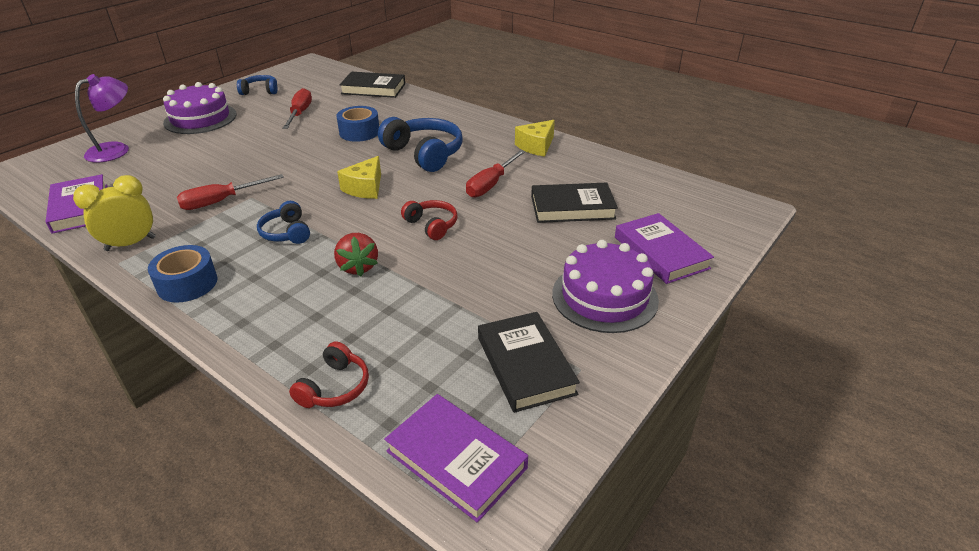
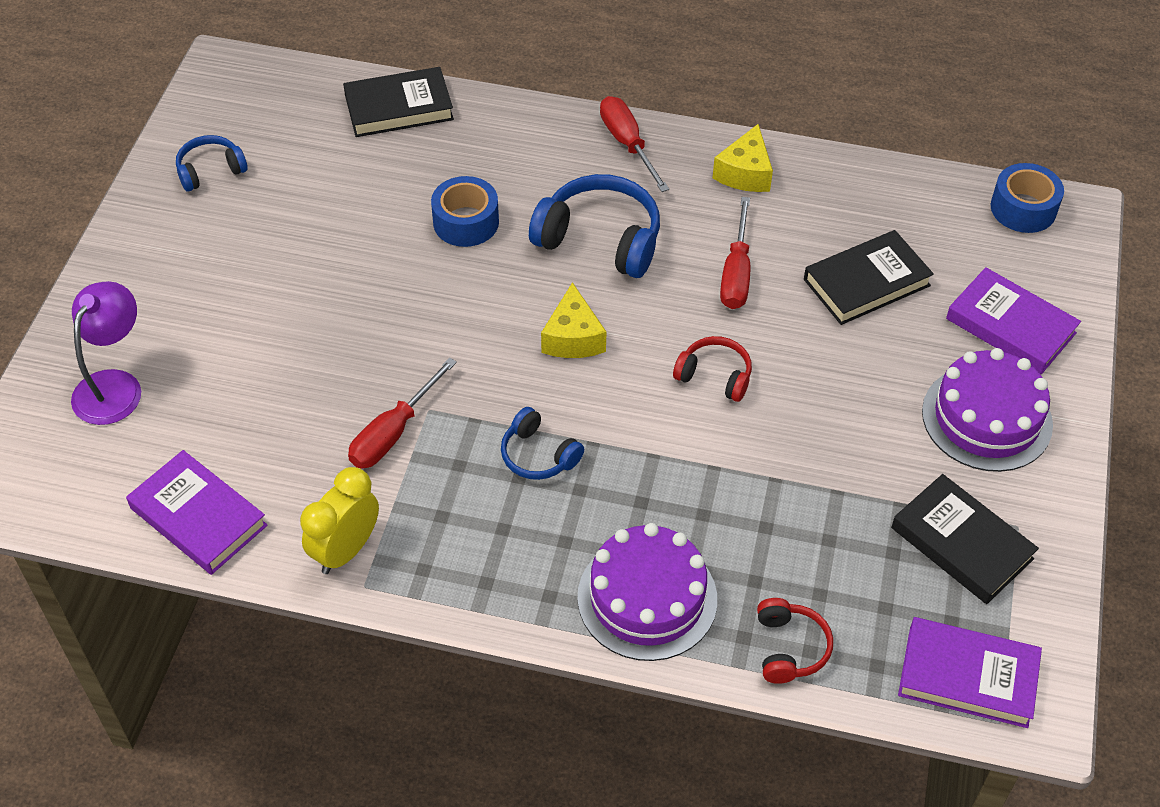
camera: 25 degrees left, 15 degrees up
blue tape [148,245,218,303] -> blue tape moved to [991,163,1064,233]
purple cake [163,82,237,134] -> purple cake moved to [577,523,717,661]
red screwdriver [282,88,312,129] -> red screwdriver moved to [600,96,669,192]
red strawberry [334,233,378,276] -> none

